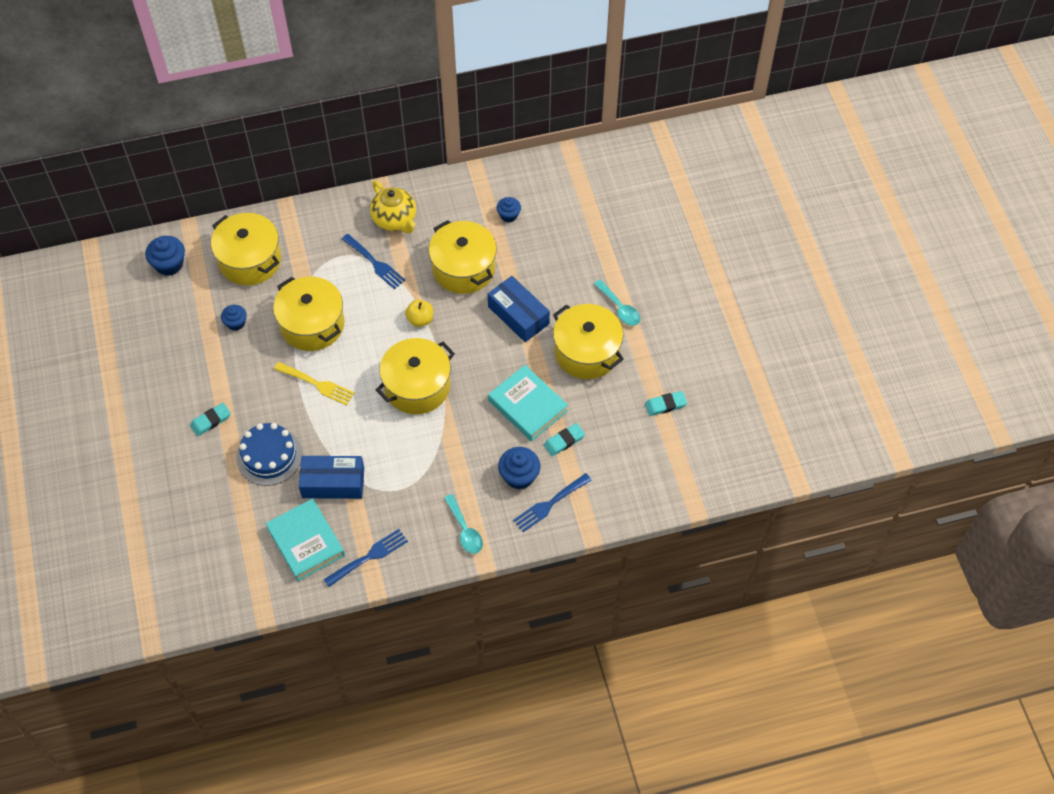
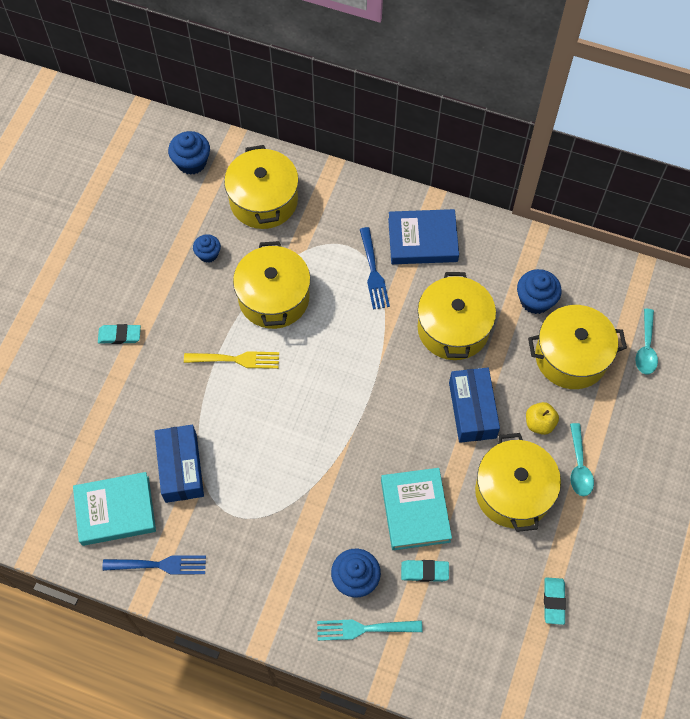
camera: 35 degrees right, 5 degrees up
blue cake [236,423,302,486] -> none
turquoise book [266,499,345,581] -> turquoise book turned 75 degrees clockwise [73,472,156,546]
yellow fork [274,362,354,405] -> yellow fork turned 60 degrees counterclockwise [184,351,279,369]
blue box [299,456,364,499] -> blue box turned 45 degrees clockwise [154,425,204,503]
yellow teapot [370,181,416,234] -> blue book [388,209,459,264]
yellow pot [376,338,455,414] -> yellow pot moved to [528,305,627,389]
yellow apple [405,299,433,327] -> yellow apple moved to [526,402,559,435]
turquoise spoon [444,494,483,554] -> turquoise spoon moved to [635,309,658,374]
blue cupcake [497,197,521,222] -> blue cupcake [517,269,562,314], size x1.56
blue fork [513,473,592,532] -> turquoise fork [317,619,422,641]
turquoise eraser [645,391,687,416] -> turquoise eraser turned 75 degrees clockwise [544,577,566,625]

